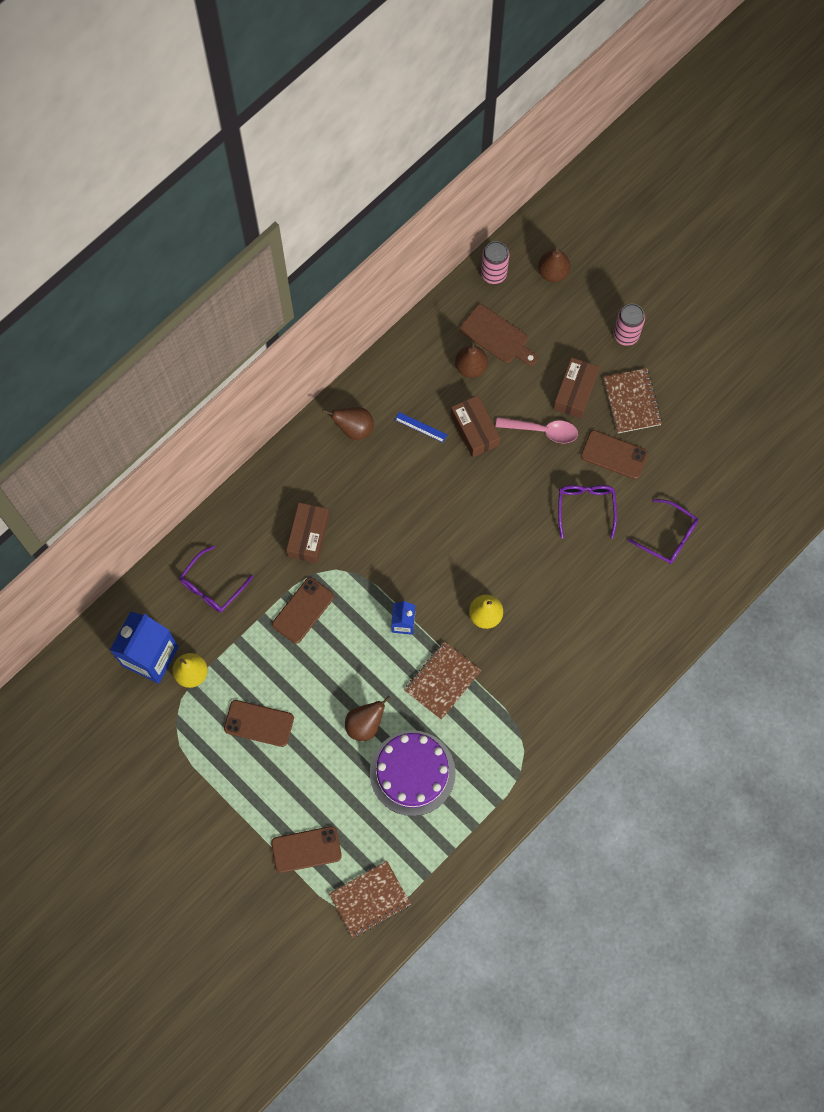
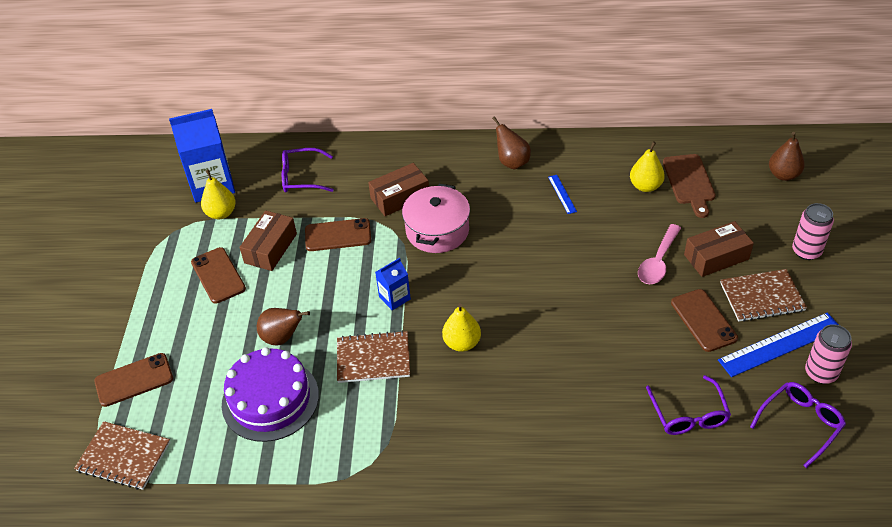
camera: 50 degrees right, 25 degrees down
brown phone [271,826,342,873] -> brown phone turned 60 degrees counterclockwise [94,353,173,407]
brown box [451,395,500,457] -> brown box moved to [239,210,297,271]
brown pear [455,341,488,378] -> yellow pear [630,141,665,192]
pink can [481,241,509,284] -> pink can moved to [805,324,852,384]
pink spoon [496,417,578,443] -> pink spoon turned 60 degrees clockwise [638,224,681,284]
purple glasses [558,485,617,538] -> purple glasses moved to [750,382,846,468]
brown notebook [603,368,662,433] -> brown notebook turned 45 degrees clockwise [720,269,807,322]
none -> pink pot [402,184,470,253]
none -> blue ruler [718,313,839,377]

